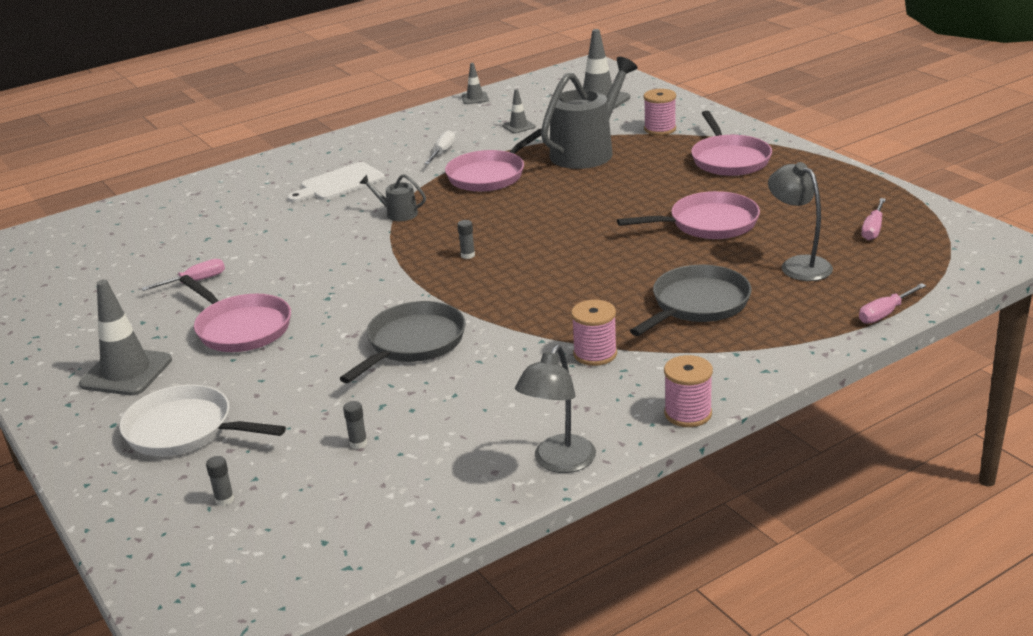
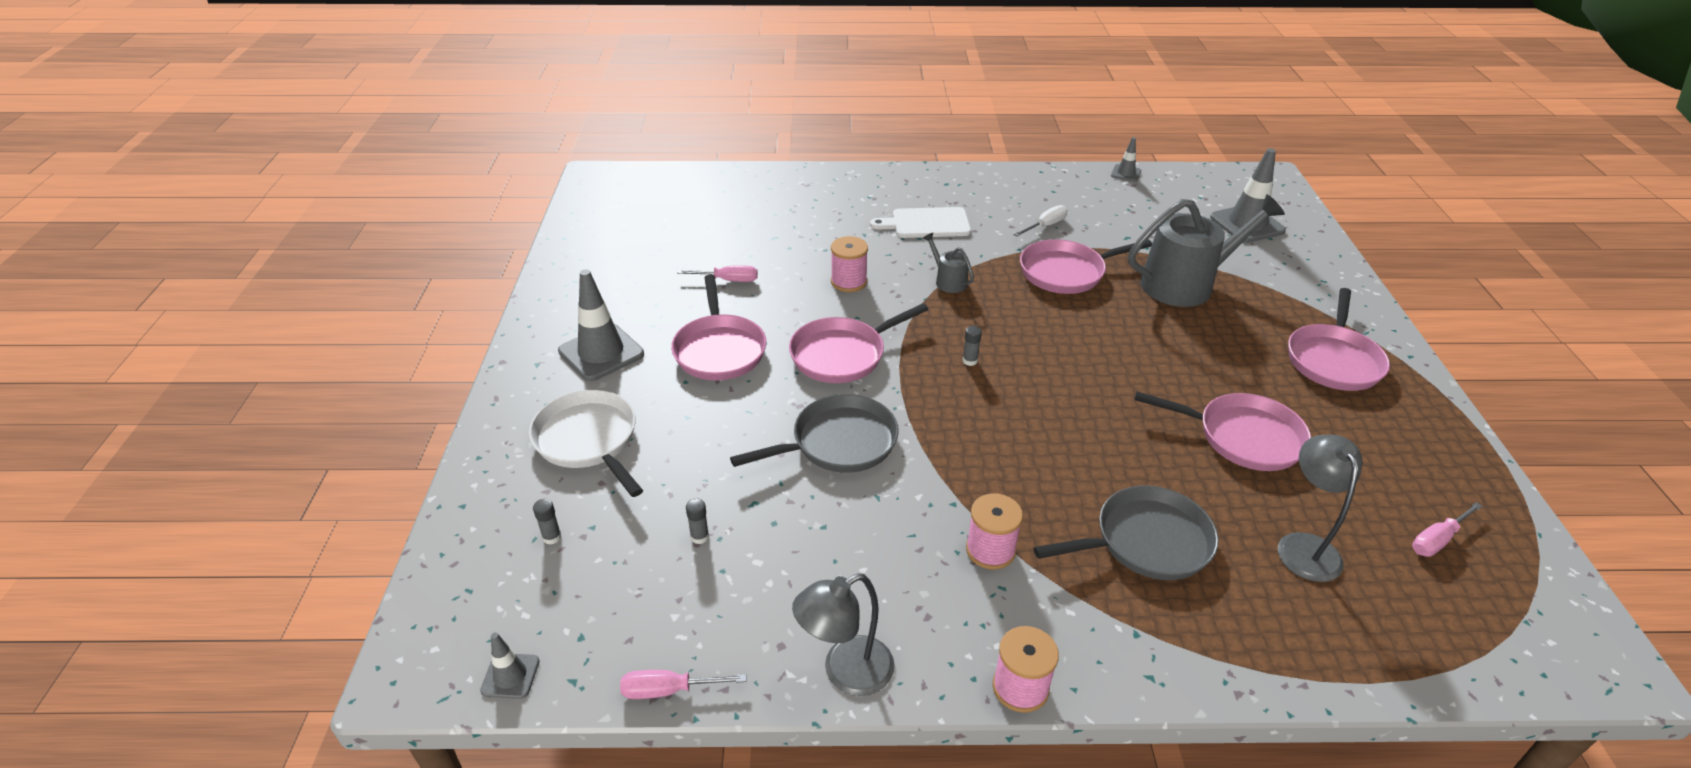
camera: 30 degrees right, 10 degrees up
grey traffic cone [502,89,536,134] -> grey traffic cone moved to [480,632,540,699]
pink spool [644,89,676,135] -> pink spool moved to [831,236,868,292]
pink screwdriver [859,283,926,324] -> pink screwdriver moved to [620,670,747,699]
none -> pink pan [789,303,928,383]

